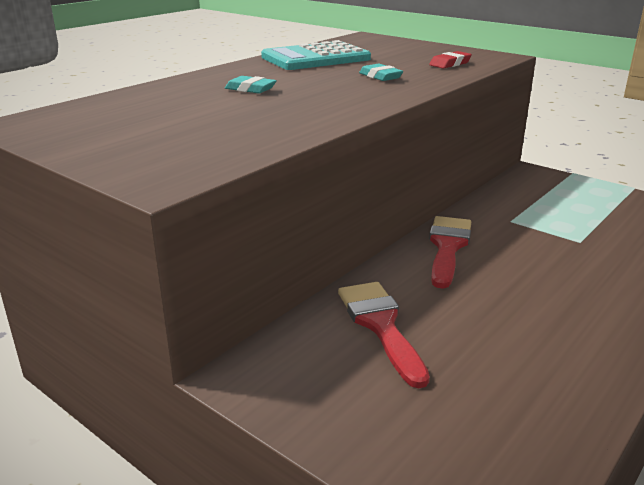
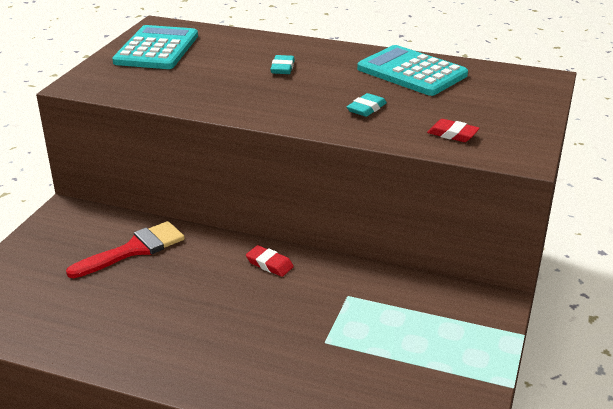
camera: 70 degrees right, 5 degrees up
red brush [429,216,471,288] -> red eraser [246,245,294,277]
none -> turquoise calculator [112,25,198,69]

